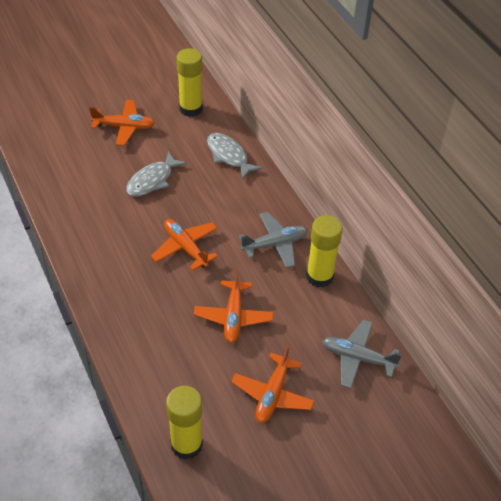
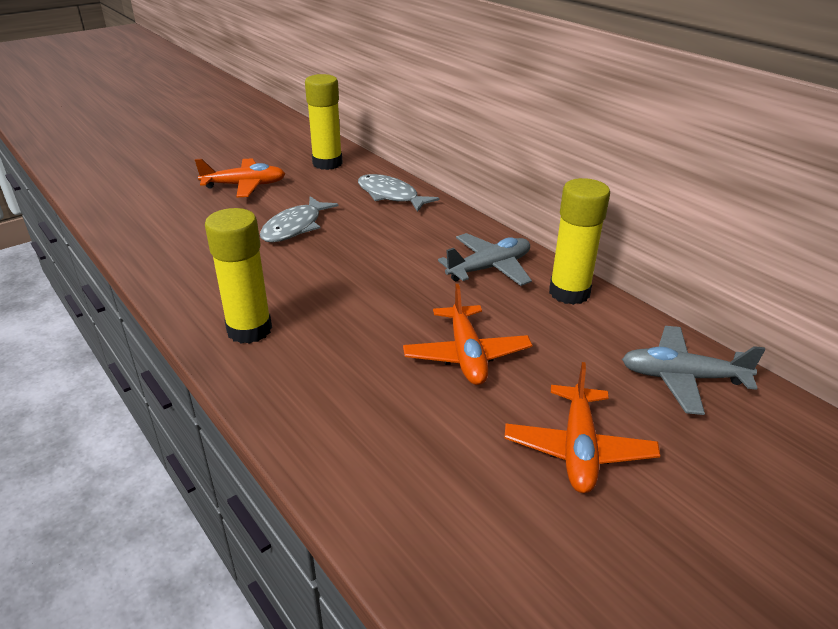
camera: 10 degrees left, 15 degrees down
orange plane [151,219,218,270] -> none
yellow glue stick [166,386,203,460] -> yellow glue stick moved to [205,208,272,344]

